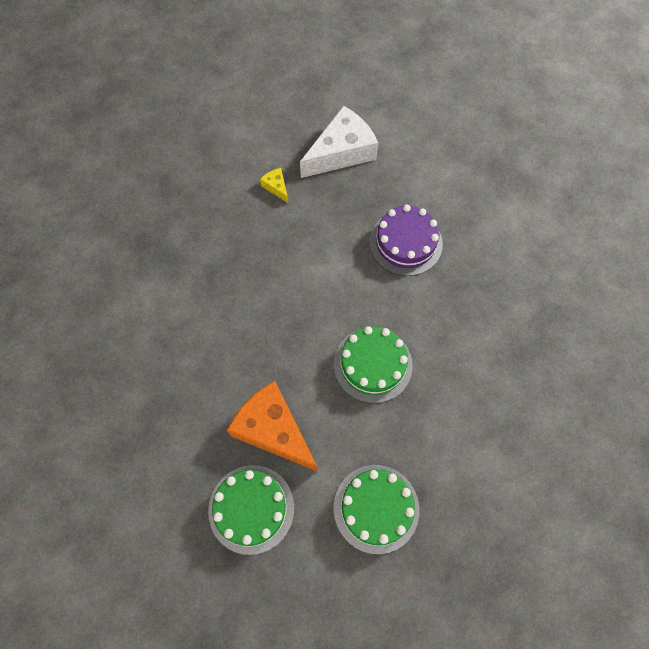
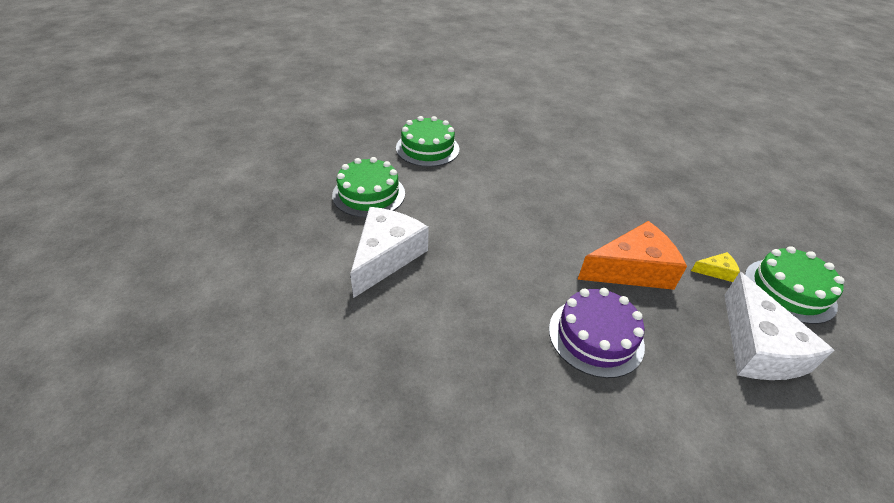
camera: 120 degrees right, 25 degrees down
orange cheese [227,381,318,471] -> orange cheese moved to [577,221,687,290]
green cake [334,326,413,403] -> green cake moved to [745,246,844,324]
none -> white cheese [350,207,429,298]

